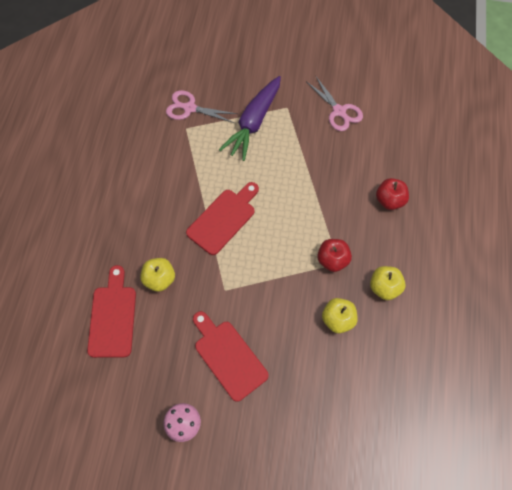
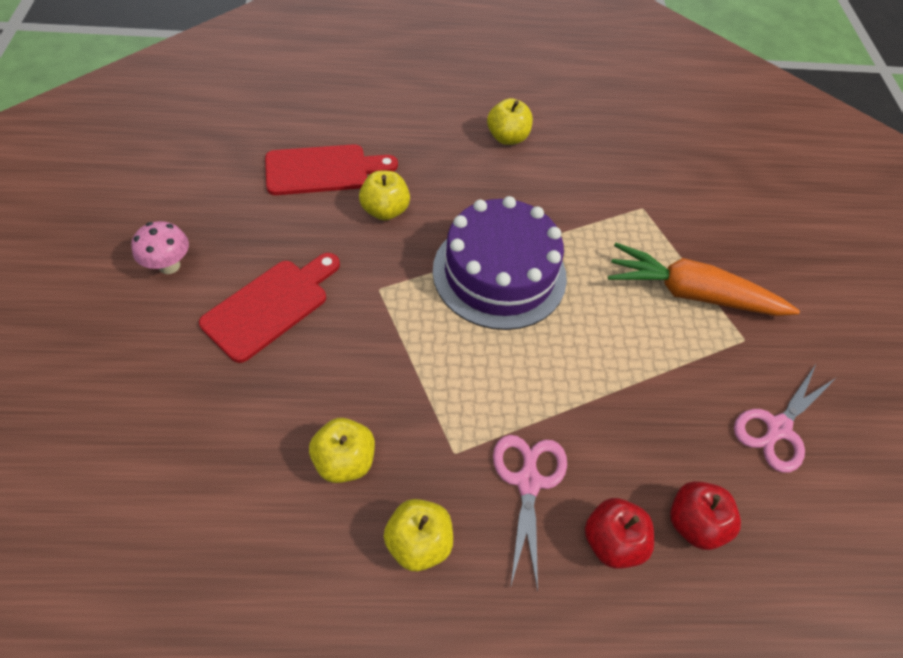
camera: 75 degrees right, 10 degrees down
pink scissors [166,90,237,123] -> pink scissors moved to [493,435,567,591]
red cutting board [186,182,259,255] -> purple cake [433,196,567,330]
purple carrot [219,76,281,161] -> orange carrot [608,243,800,316]
red apple [317,239,352,272] -> red apple moved to [670,481,741,550]
none -> yellow apple [487,98,533,145]

